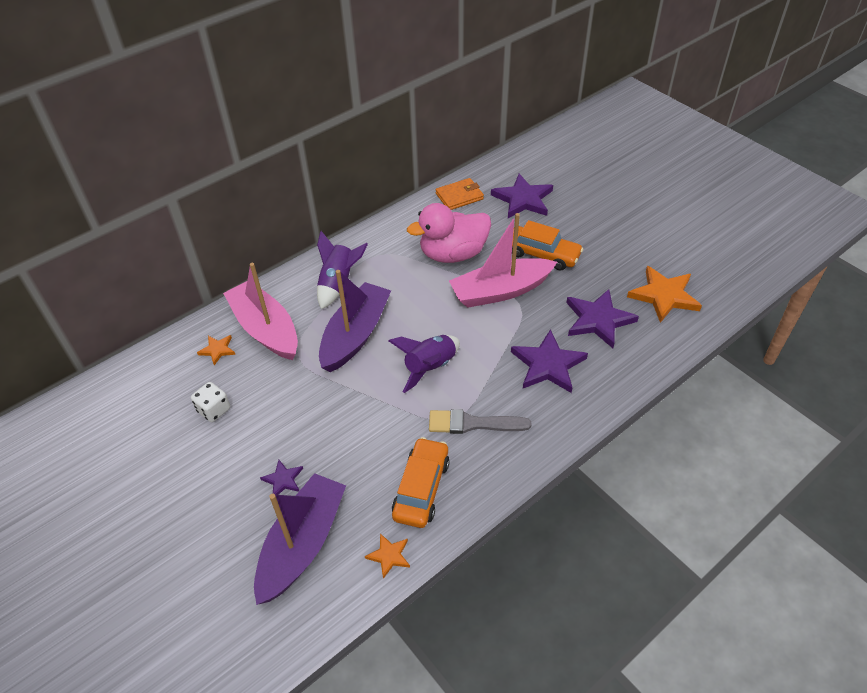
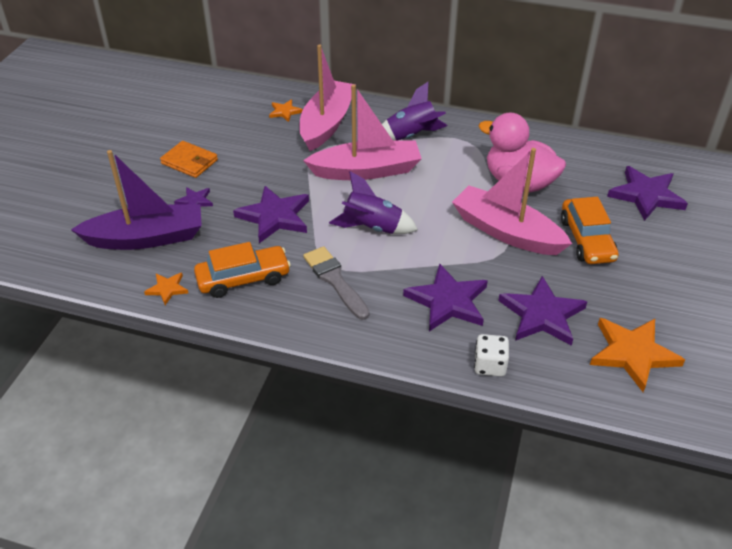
camera: 55 degrees right, 5 degrees down
white dice [191,382,230,422] -> white dice moved to [474,334,509,376]
purple boat [319,270,391,372] -> pink boat [303,84,422,180]
orange wallet [436,178,484,210] -> orange wallet moved to [160,141,218,178]
none -> purple star [233,186,309,243]

